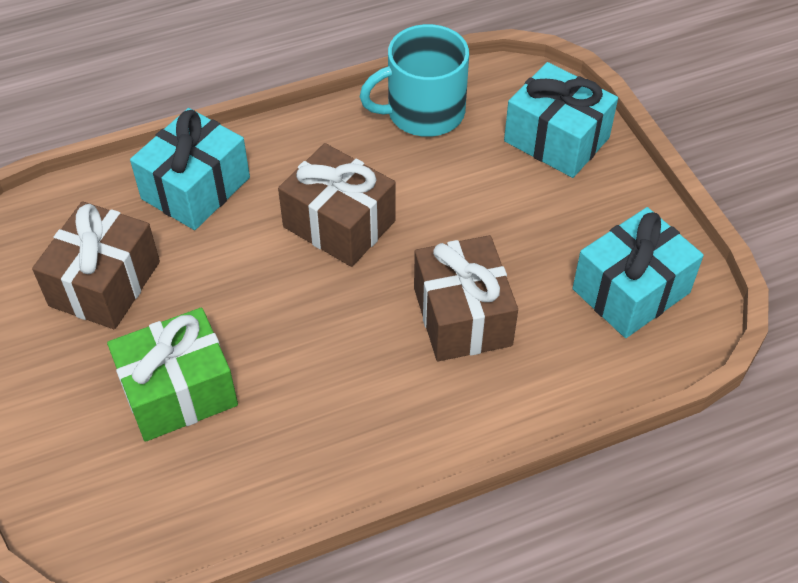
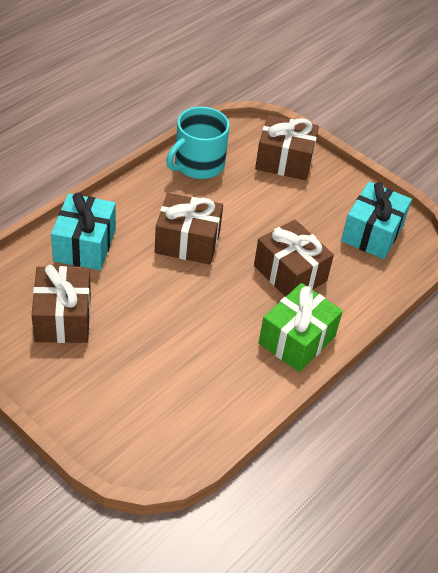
camera: 30 degrees left, 5 degrees down
green gift [107,308,238,442] -> green gift moved to [259,283,343,372]
turquoise gift [504,62,618,178] -> brown gift [255,115,319,180]

